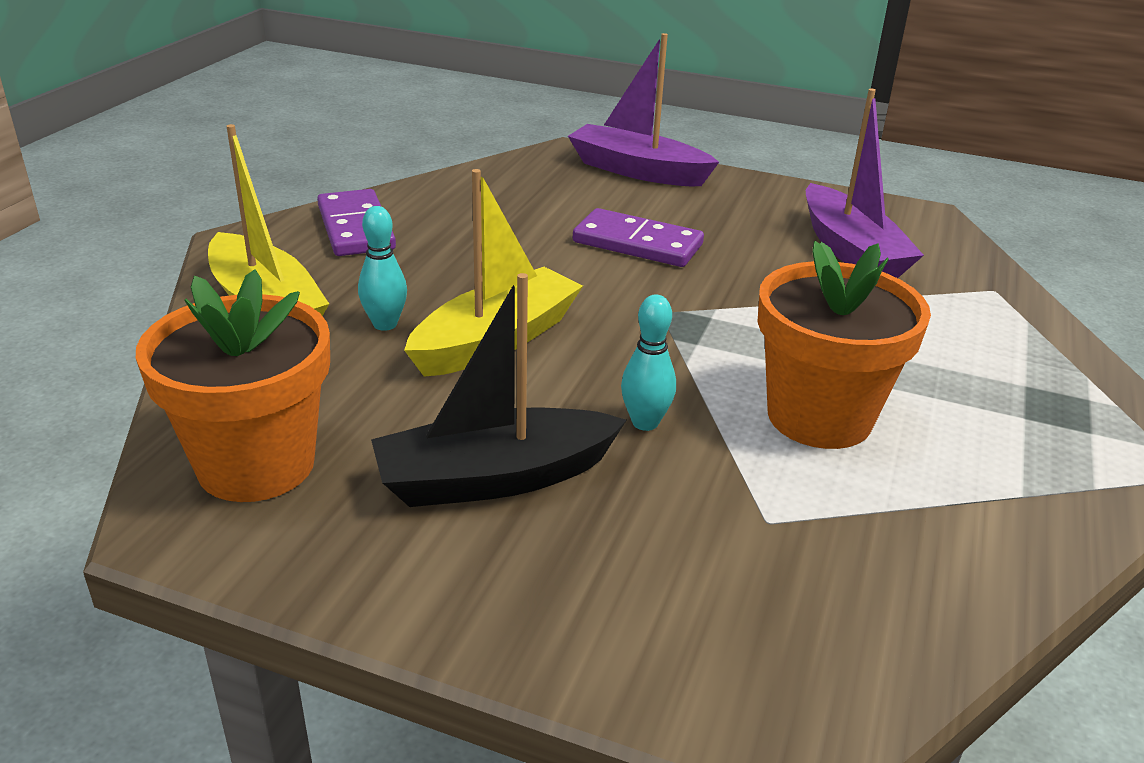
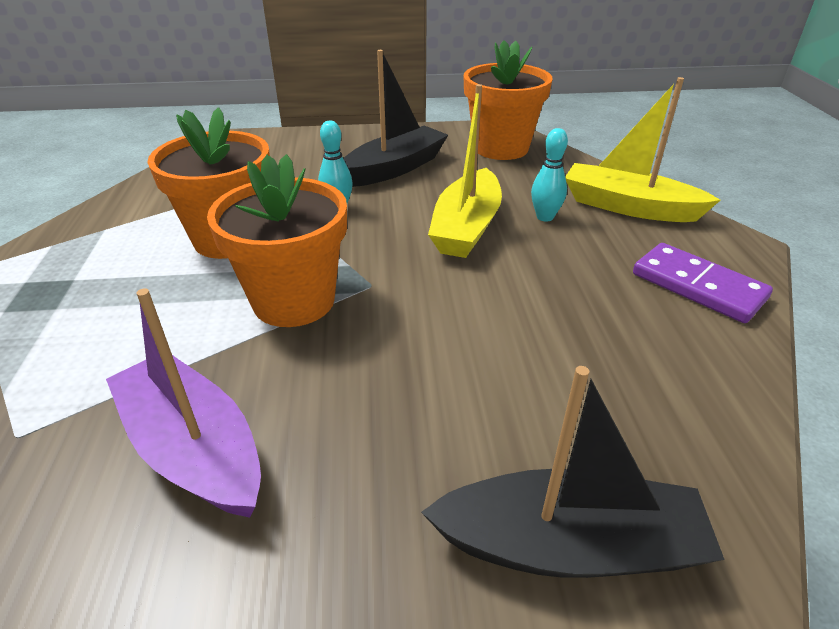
camera: 155 degrees right, 5 degrees up
purple boat [568,33,719,186] -> black boat [421,366,725,578]
purple domino [573,208,704,267] -> none
none -> orange flower pot [207,154,347,327]

